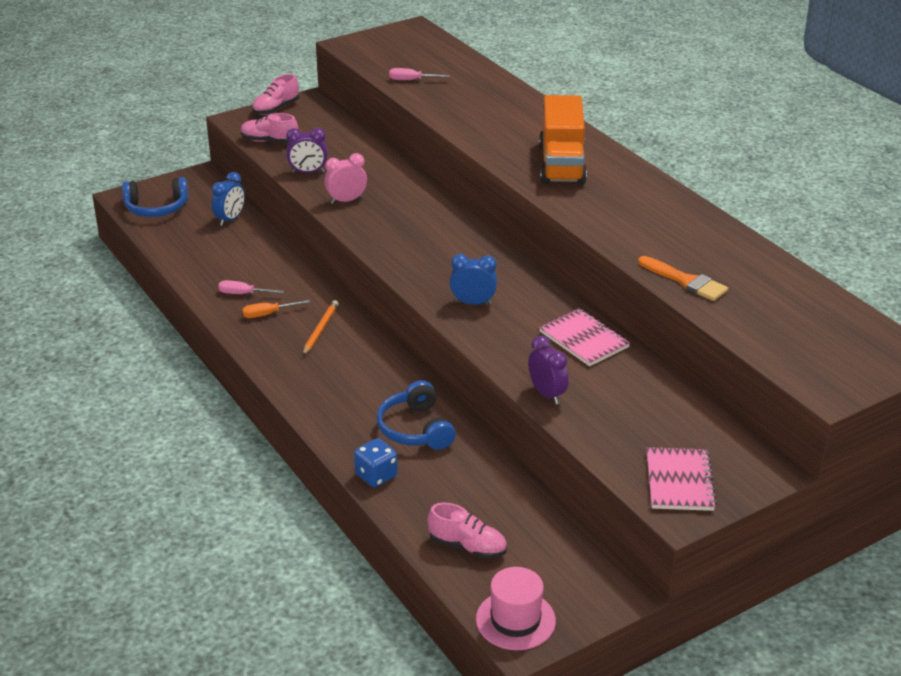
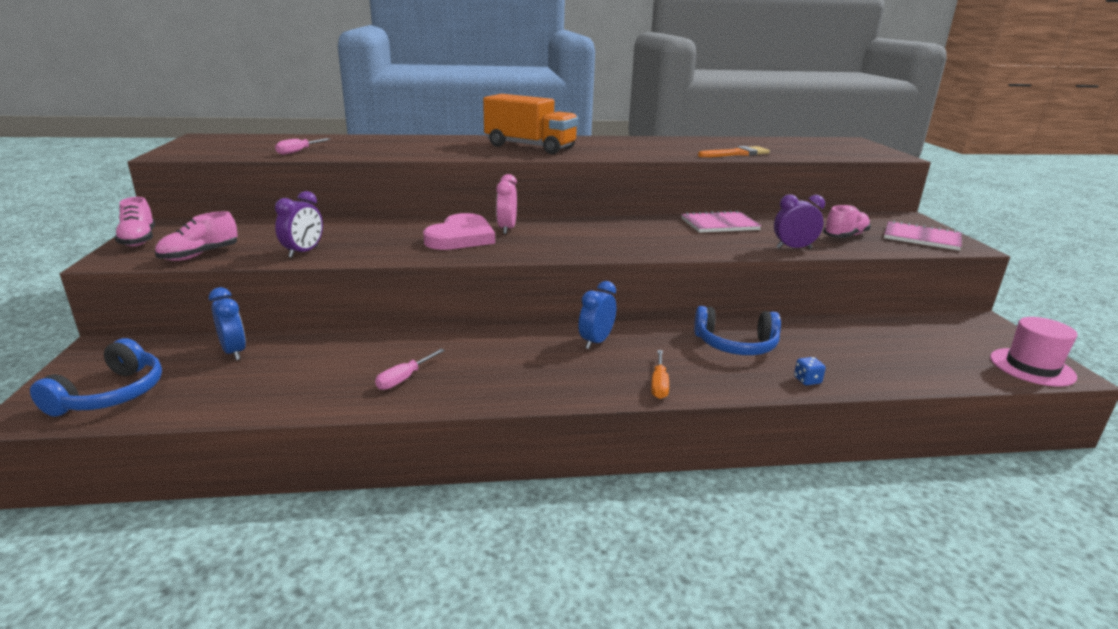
camera: 65 degrees left, 10 degrees down
orange screwdriver [242,300,310,318] -> orange screwdriver moved to [651,350,669,399]
orange pencil [303,300,339,355] -> none
pink clock [324,153,367,204] -> pink clock moved to [496,174,517,234]
blue dice [354,438,398,487] -> blue dice [794,357,826,385], size x0.59
pink shoe [428,503,507,559] -> pink shoe moved to [823,205,871,238]
blue clock [450,254,497,305] -> blue clock moved to [579,281,616,349]
none -> pink heart [423,213,495,250]

